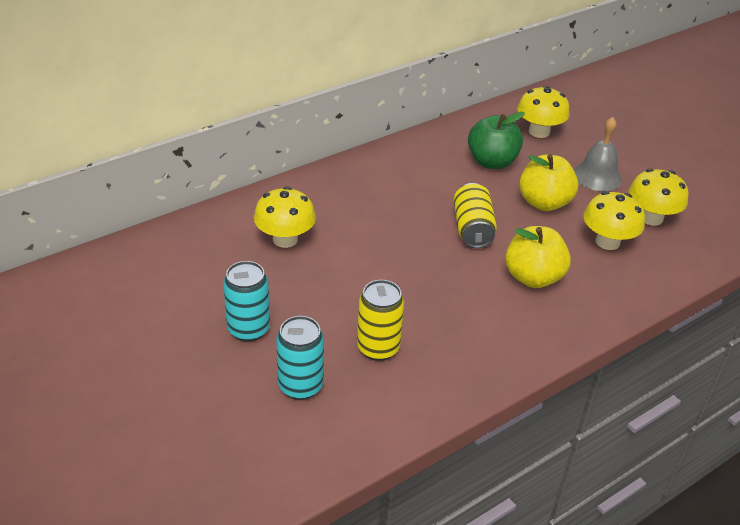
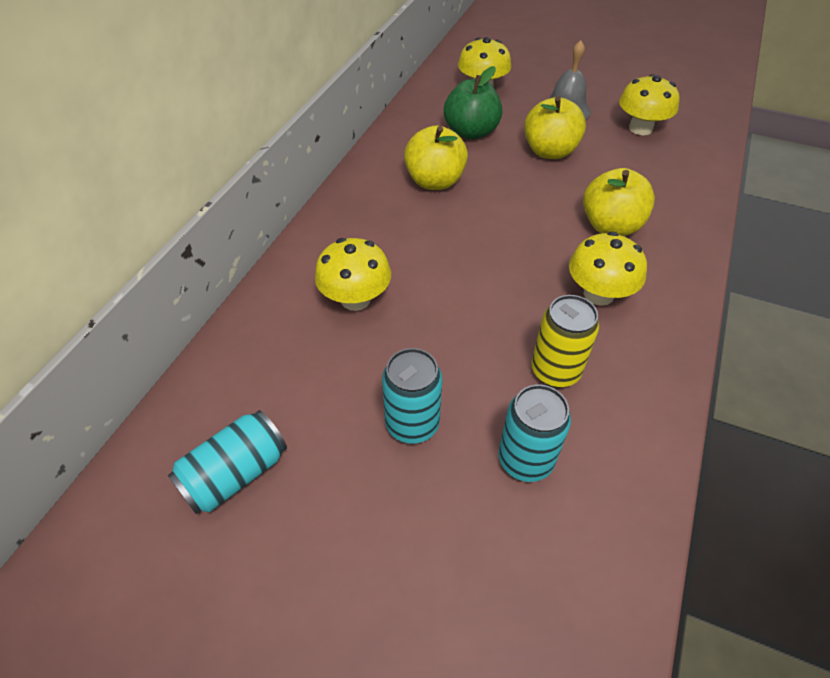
camera: 30 degrees left, 10 degrees up
yellow can [453,183,497,248] -> none
yellow mushroom [583,191,645,250] -> yellow mushroom moved to [569,231,647,306]
none -> turquoise can [168,410,287,514]
none -> yellow apple [404,125,468,190]

